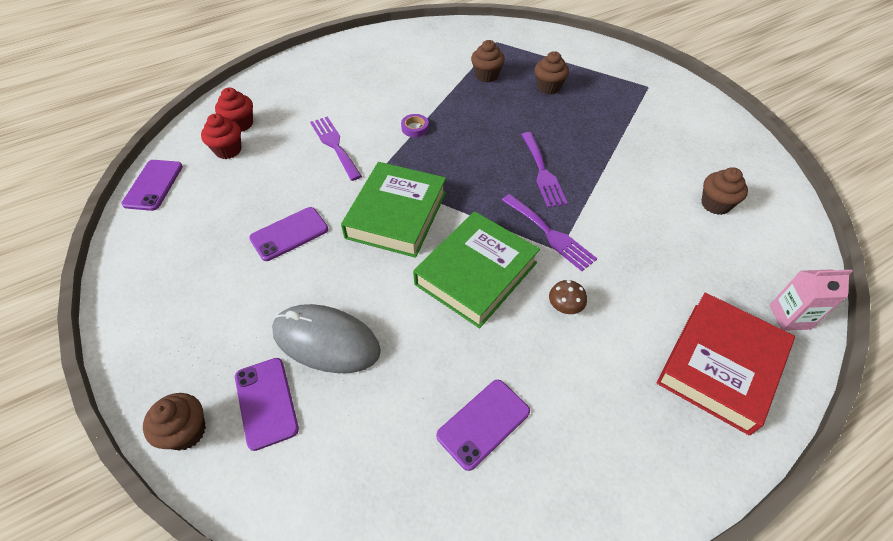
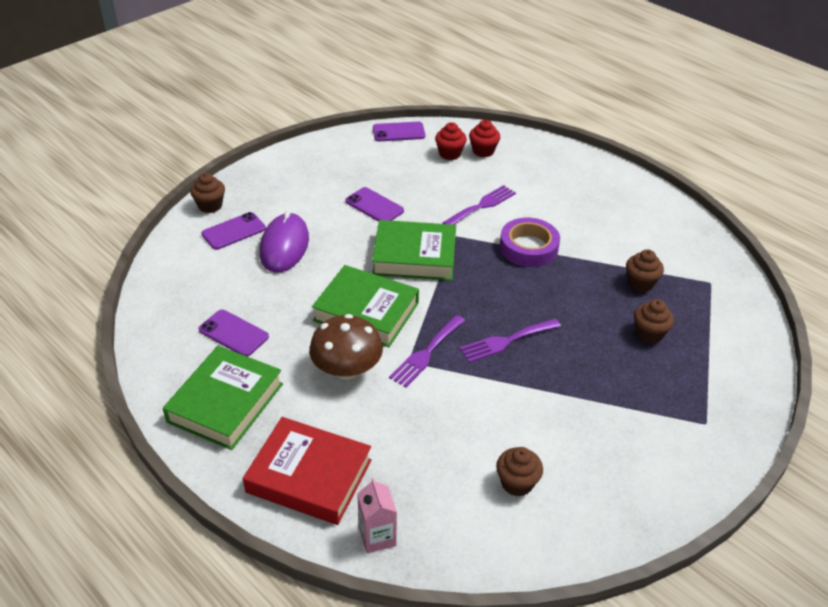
camera: 75 degrees right, 10 degrees down
grey mouse [272,304,381,373] -> purple mouse [259,211,309,273]
purple tape [401,114,429,137] -> purple tape [500,218,560,267], size x2.19
brown mushroom [549,280,587,314] -> brown mushroom [309,314,383,380], size x2.22
none -> green book [163,346,283,450]

